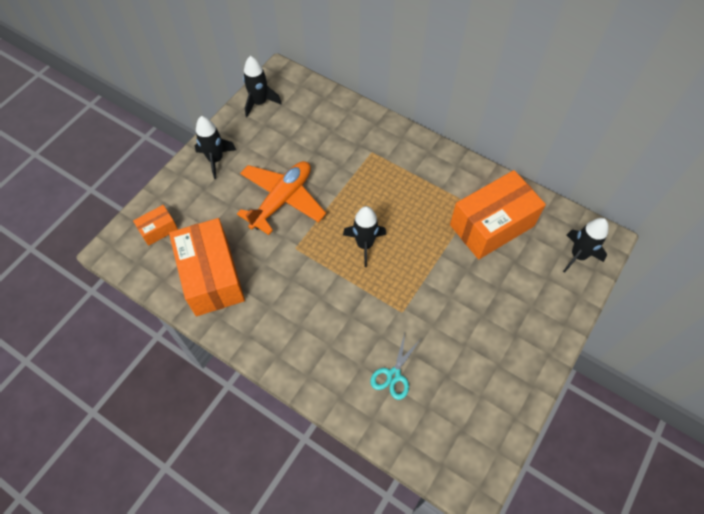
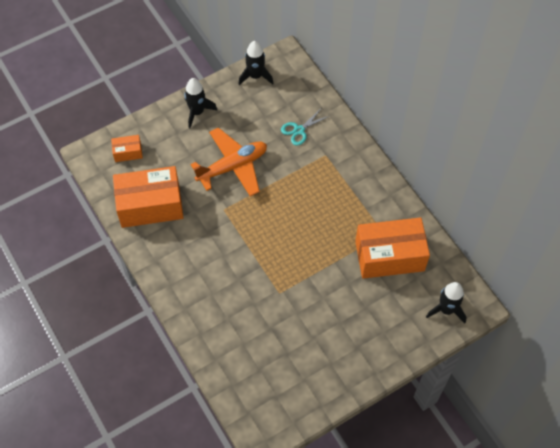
camera: 25 degrees right, 0 degrees up
orange box [169,218,245,316] -> orange box turned 75 degrees clockwise [113,166,184,228]
black rocket [343,206,387,267] -> none
turquoise scissors [370,333,420,400] -> turquoise scissors moved to [281,109,329,146]

